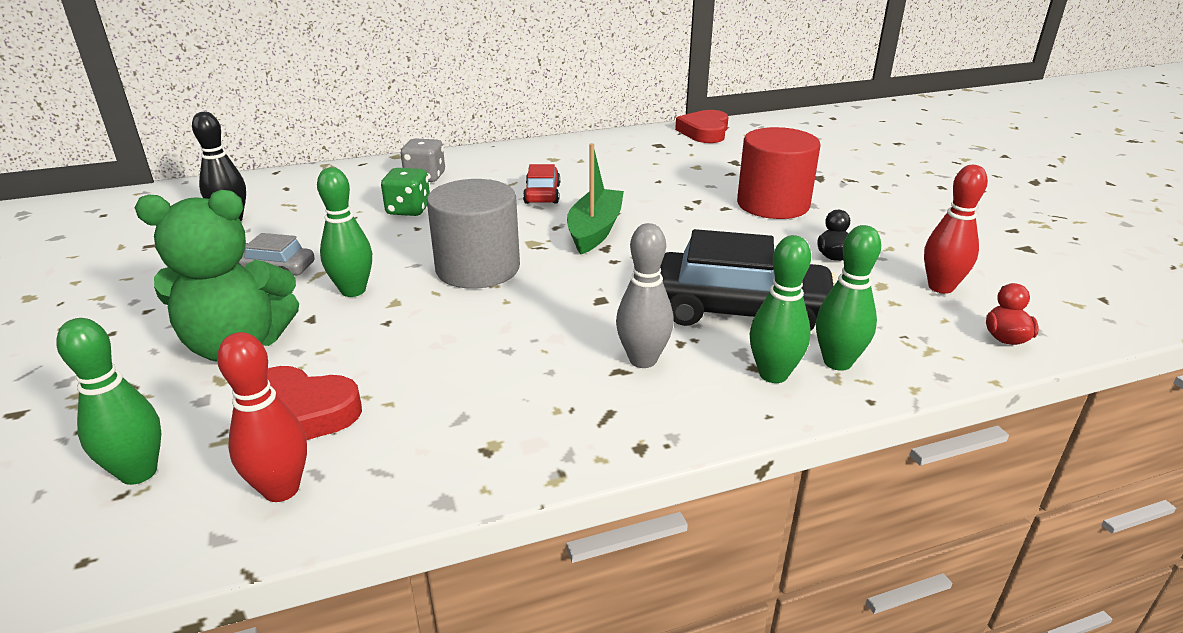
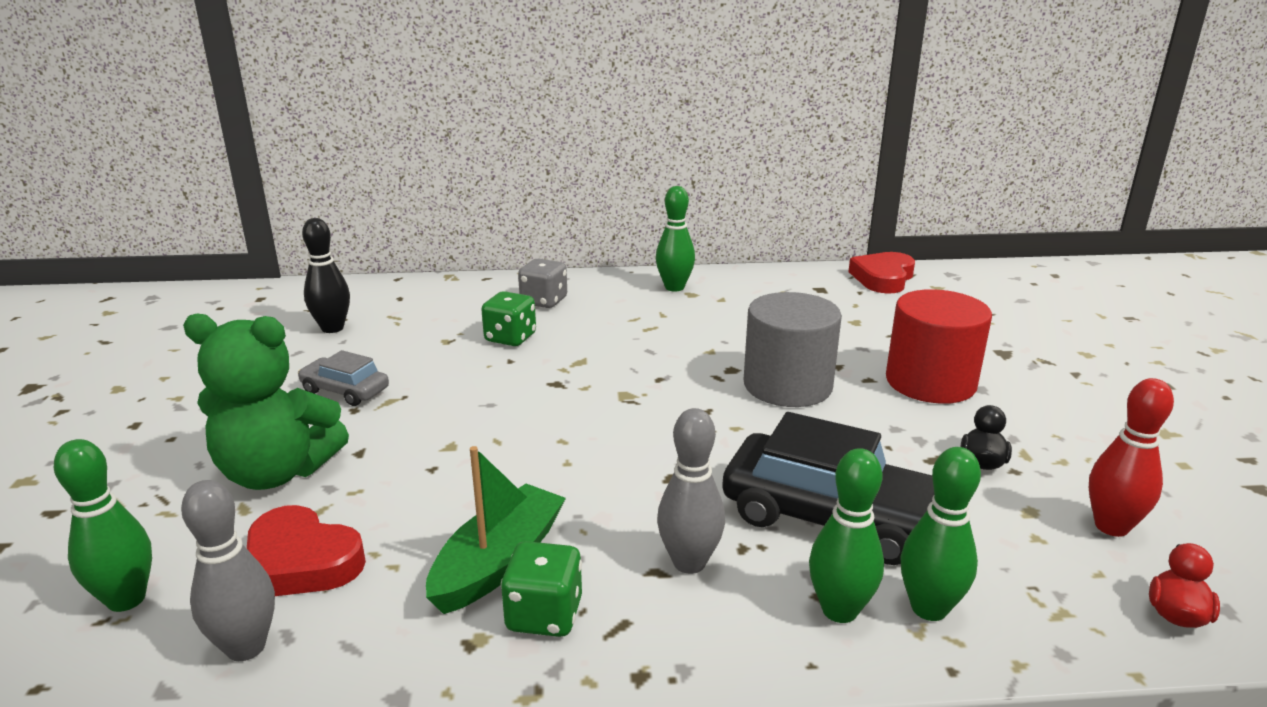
camera: 15 degrees right, 5 degrees down
red bowling pin [217,332,307,502] -> grey bowling pin [181,480,275,661]
green bowling pin [317,167,372,297] -> green bowling pin moved to [656,186,695,292]
grey cylinder [427,179,520,289] -> grey cylinder moved to [744,292,842,407]
red car [523,164,560,204] -> none
green boat [567,143,624,254] -> green boat moved to [426,446,566,614]
none -> green dice [501,541,582,637]

